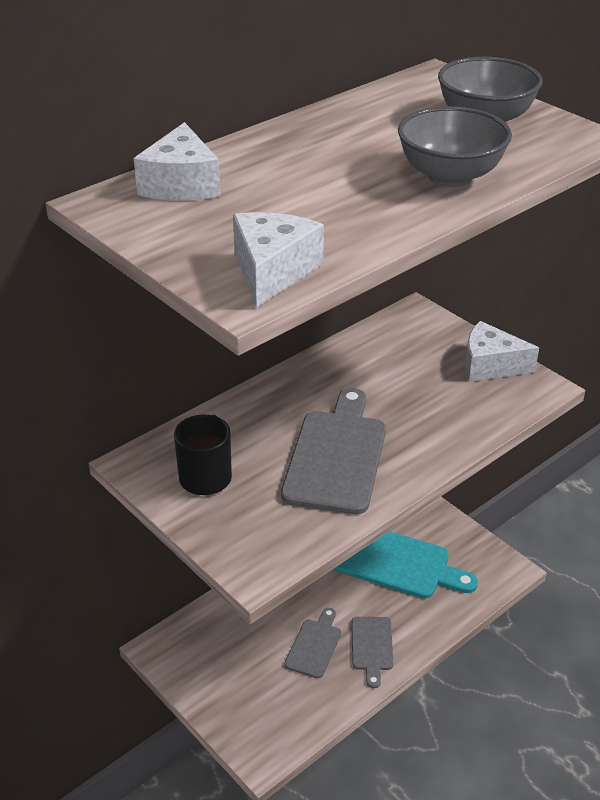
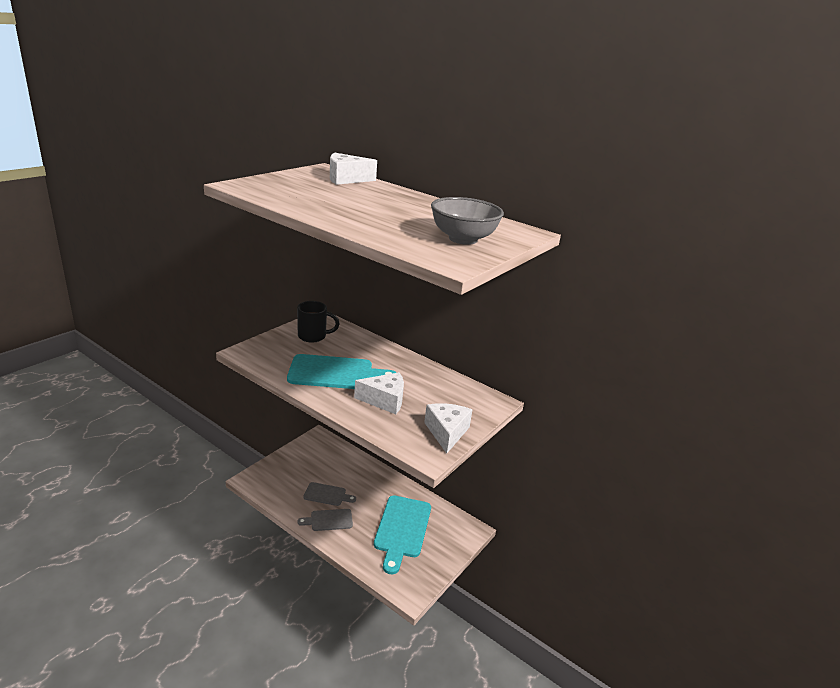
camera: 75 degrees right, 10 degrees down
white cheese [233,212,324,308] -> white cheese moved to [354,372,404,414]
grey cutting board [281,388,386,514] -> turquoise cutting board [287,354,396,389]
grey bowl [398,106,512,187] -> none

